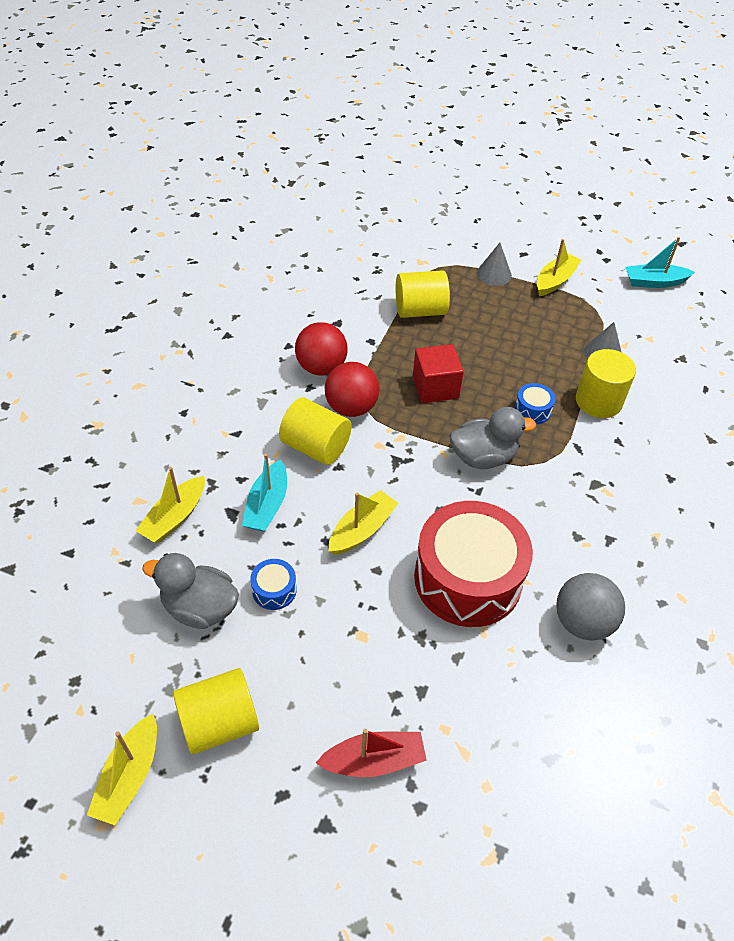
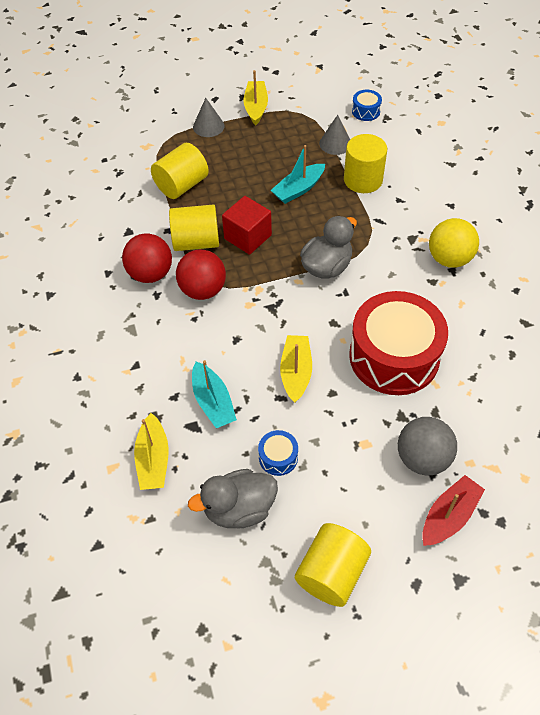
camera: 35 degrees left, 5 degrees up
yellow boat [87,714,157,825] -> none
yellow cylinder [279,397,351,465] -> yellow cylinder moved to [169,204,219,251]
blue drum [514,383,556,424] -> blue drum moved to [352,90,382,121]
grey ball [556,573,625,641] -> grey ball moved to [398,417,457,475]
turquoise boat [626,237,695,288] -> turquoise boat moved to [270,145,325,204]
none -> yellow ball [429,218,479,268]

